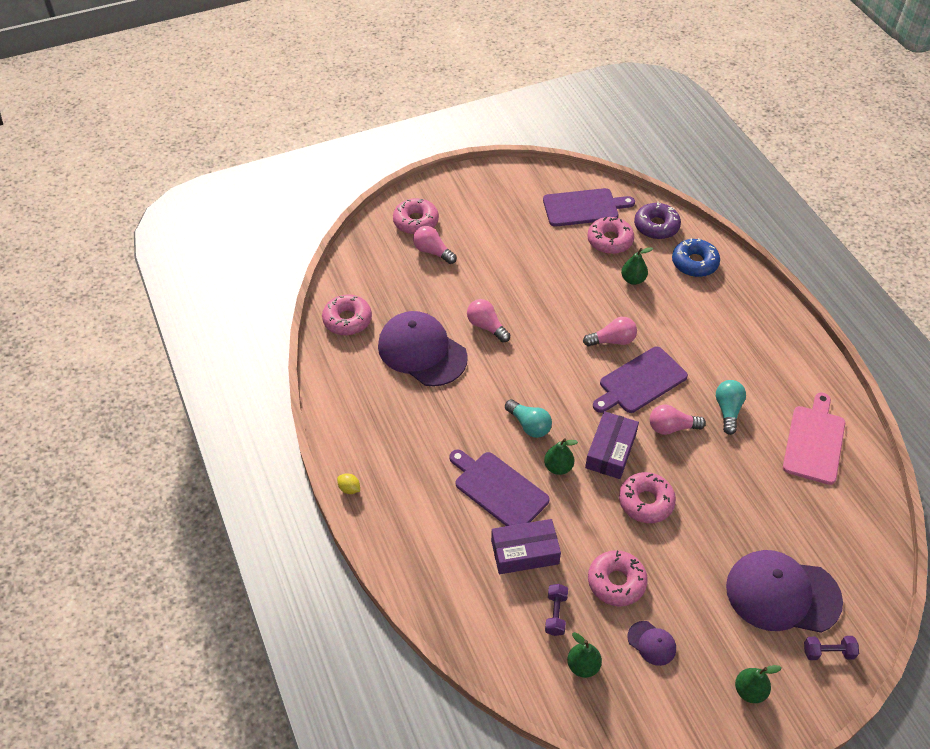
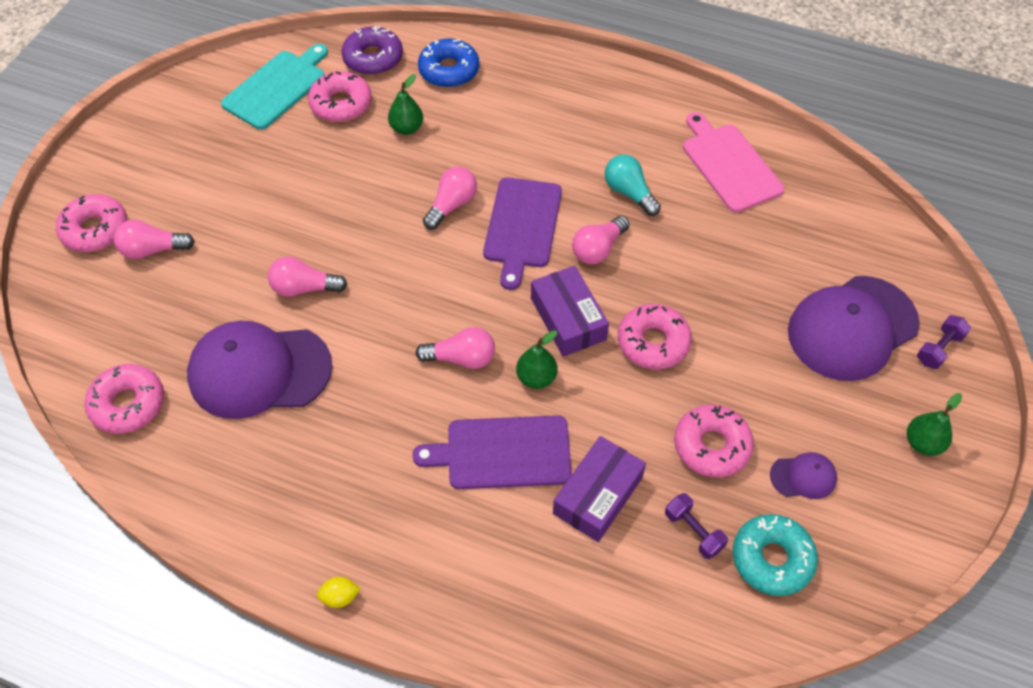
camera: 45 degrees left, 5 degrees up
turquoise light bulb [505,399,552,438] -> pink light bulb [415,327,495,369]
purple cutting board [543,188,635,227] -> turquoise cutting board [221,44,328,130]
green pear [567,632,602,678] -> turquoise donut [733,514,818,596]

